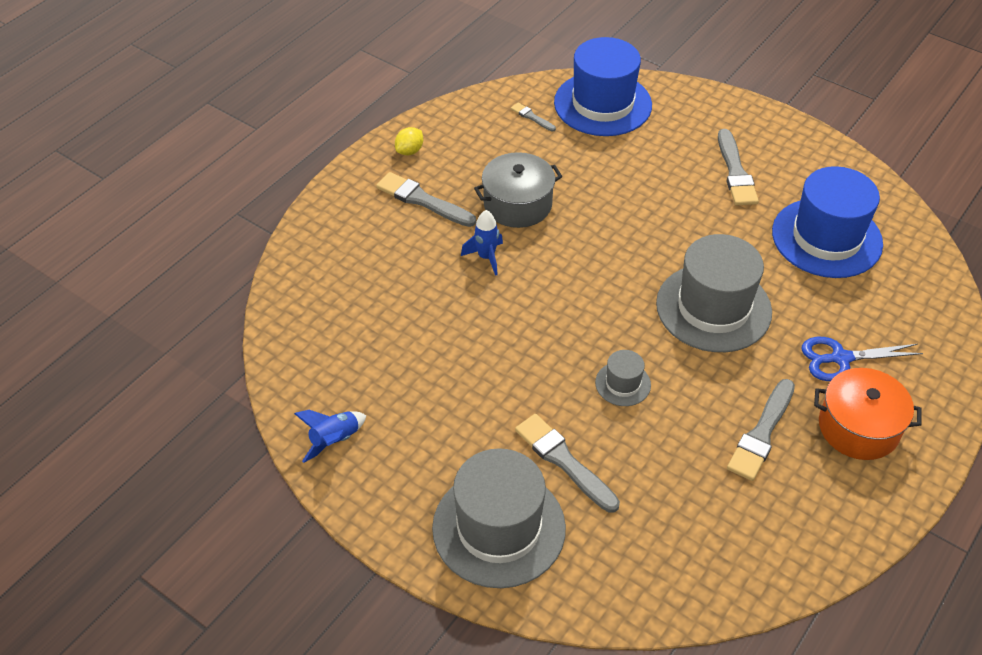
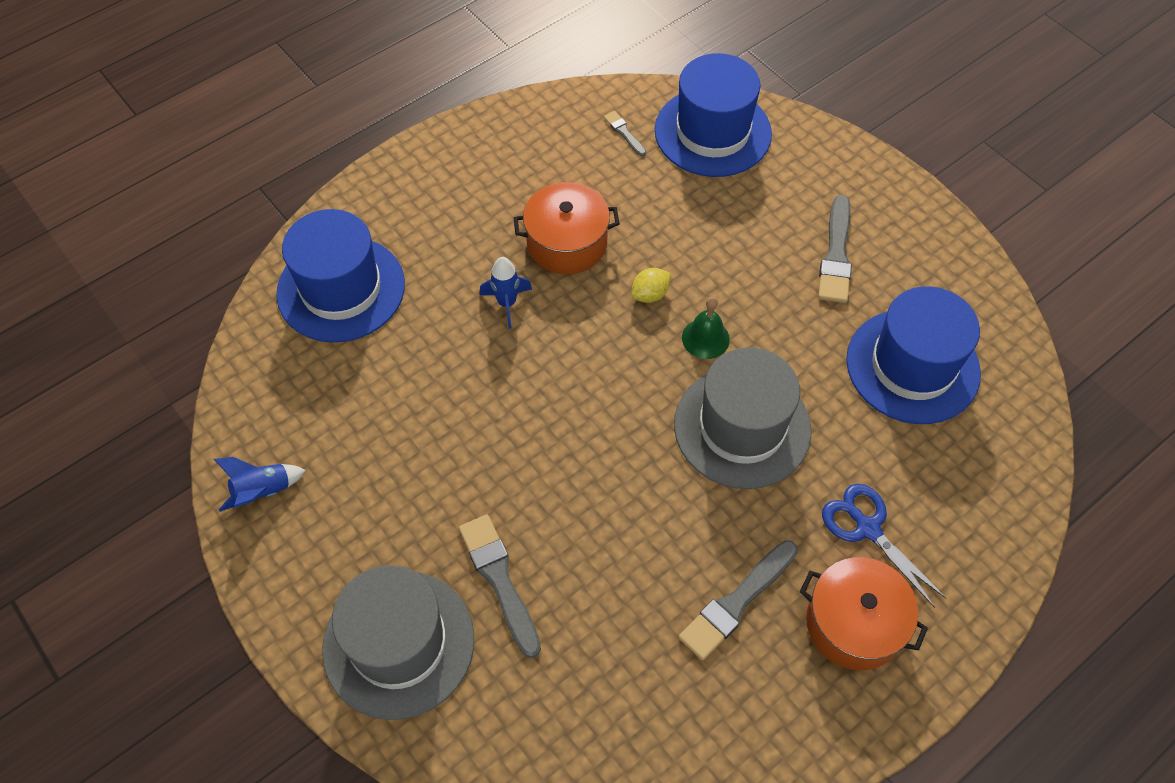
camera: 15 degrees right, 10 degrees up
grey brush [376,172,476,227] -> none
yellow lemon [395,127,423,155] -> yellow lemon moved to [631,268,670,303]
grey pot [474,152,562,228] -> orange pot [514,182,620,274]
grey hat [595,350,651,406] -> none
blue scissors [802,337,923,381] -> blue scissors turned 45 degrees clockwise [822,484,946,608]
none -> blue hat [276,209,405,343]
none -> green bell [682,297,730,359]

